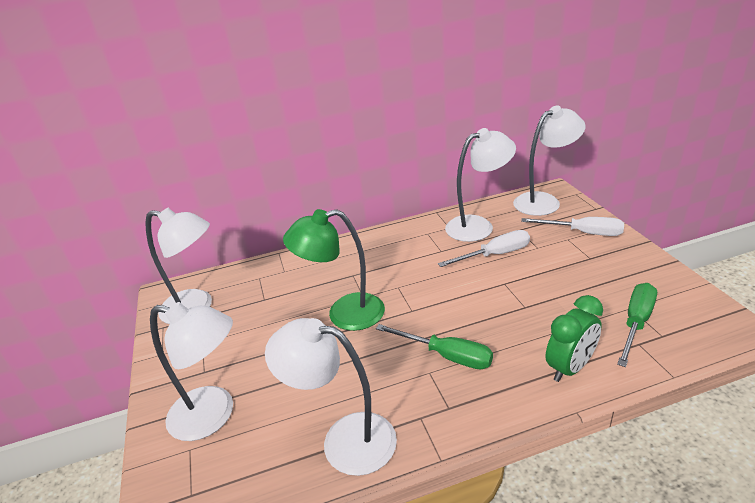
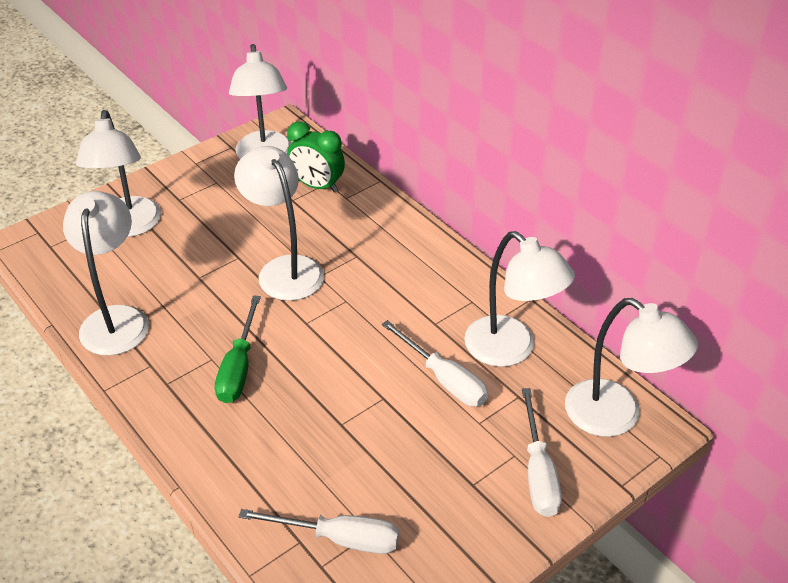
camera: 65 degrees right, 10 degrees up
green lamp [283,209,385,331] -> white lamp [234,146,324,301]
green clock [546,295,603,382] -> green clock moved to [287,122,345,193]
green screwdriver [617,283,657,367] -> white screwdriver [239,509,399,554]

